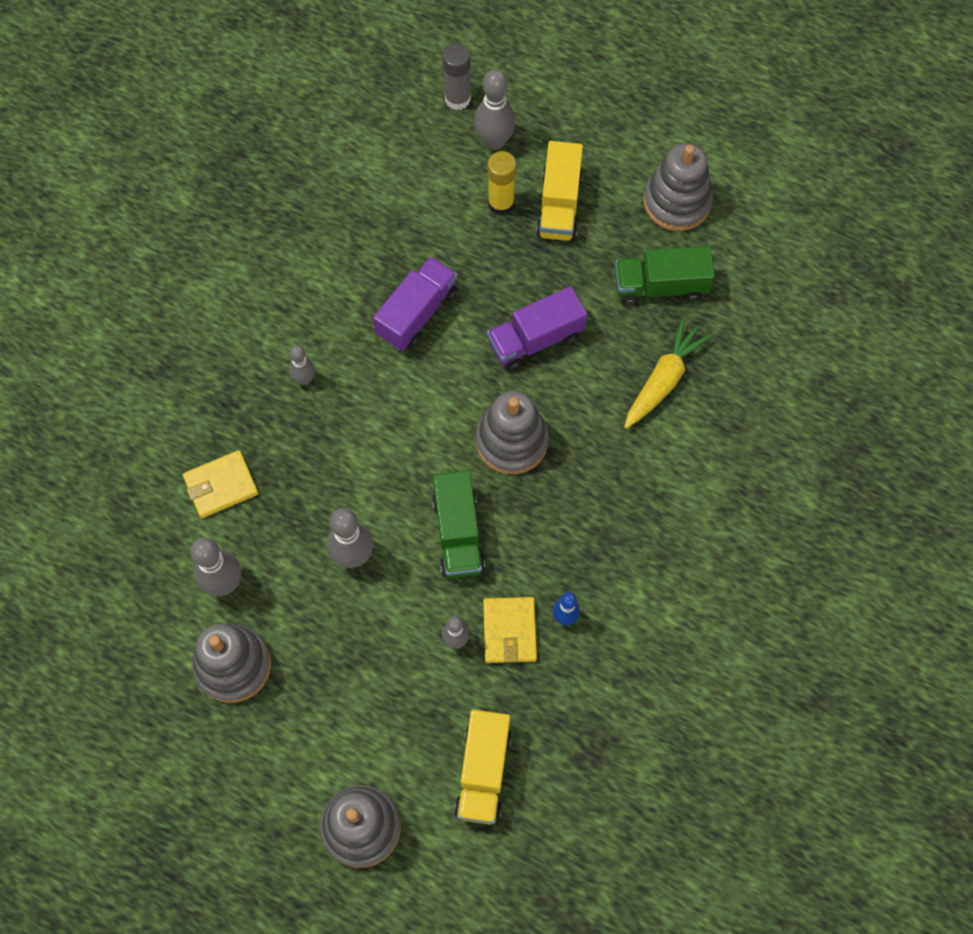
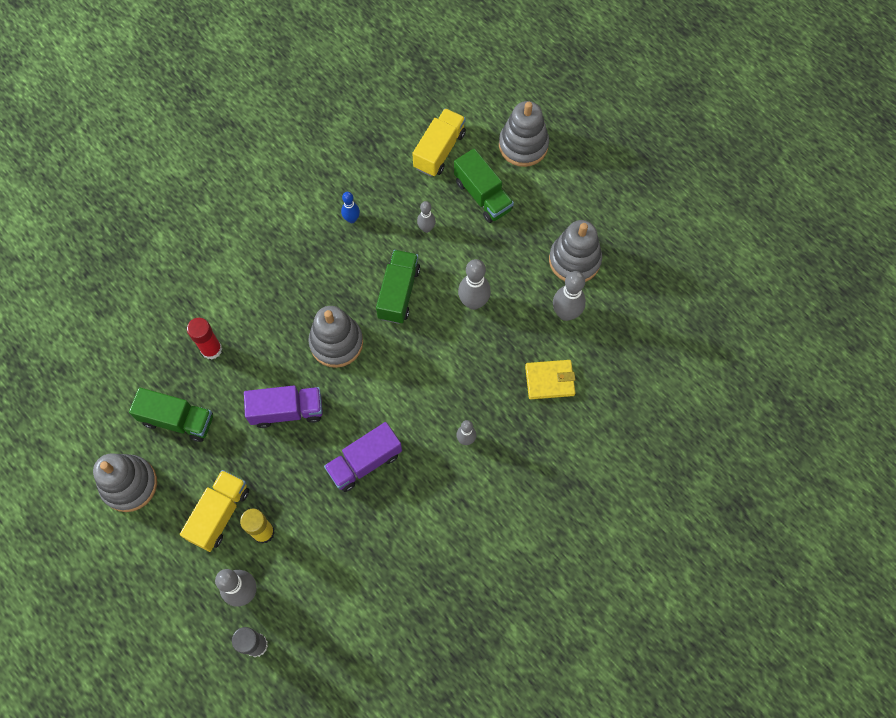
camera: 160 degrees left, 0 degrees up
yellow wallet [483,597,537,663] -> none
yellow carrot [624,318,712,429] -> red glue stick [187,318,222,360]
none -> green truck [454,148,514,223]

